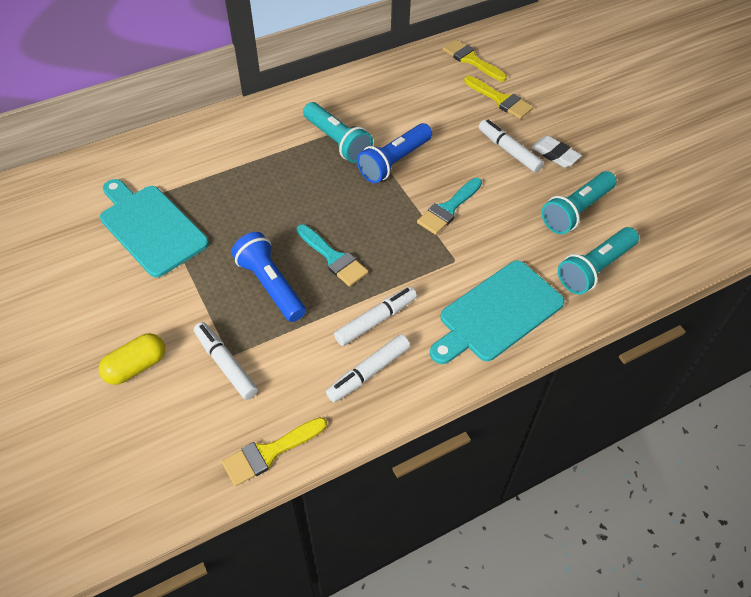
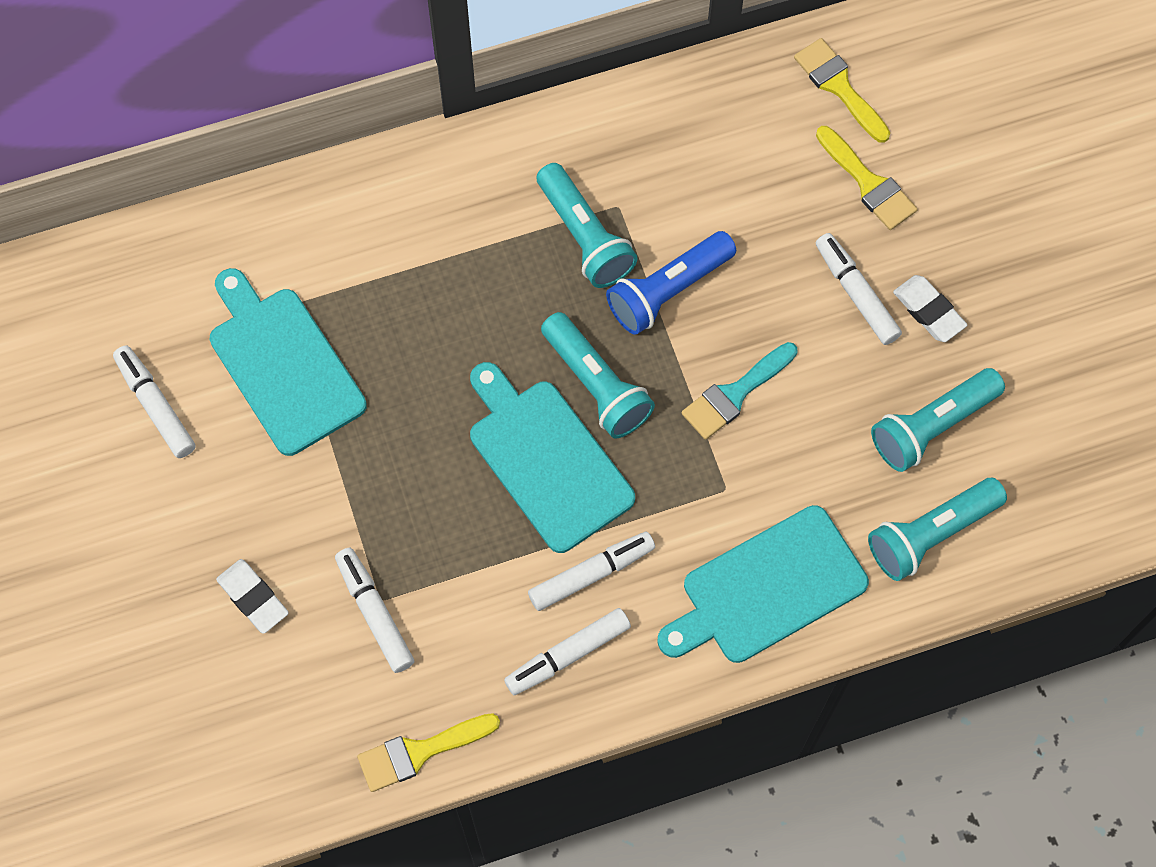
camera: 10 degrees right, 15 degrees up
yellow capsule [99,333,165,385] -> white eraser [216,559,289,634]
blue flashlight [231,232,306,322] -> none
turquoise brush [297,224,368,287] -> turquoise cutting board [470,362,635,553]
none -> white marker [113,345,196,458]
none -> turquoise flashlight [541,312,655,439]

